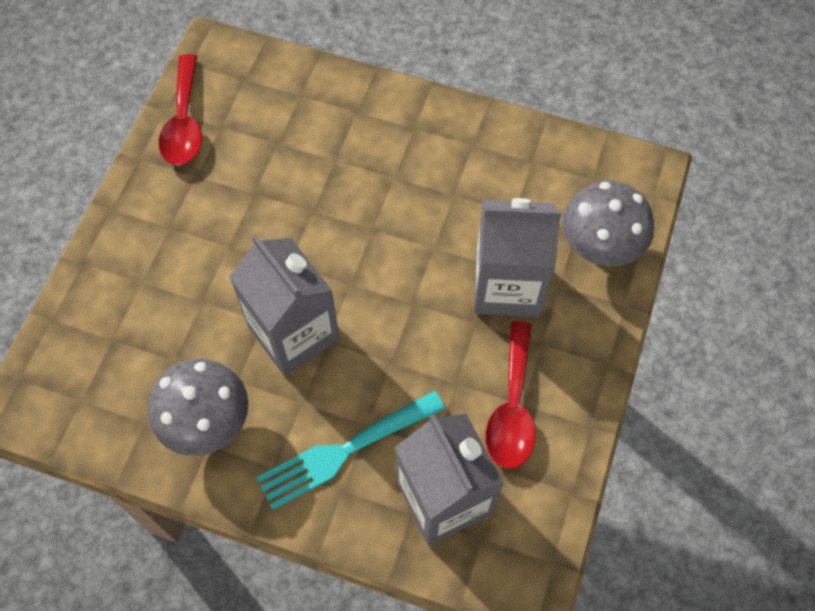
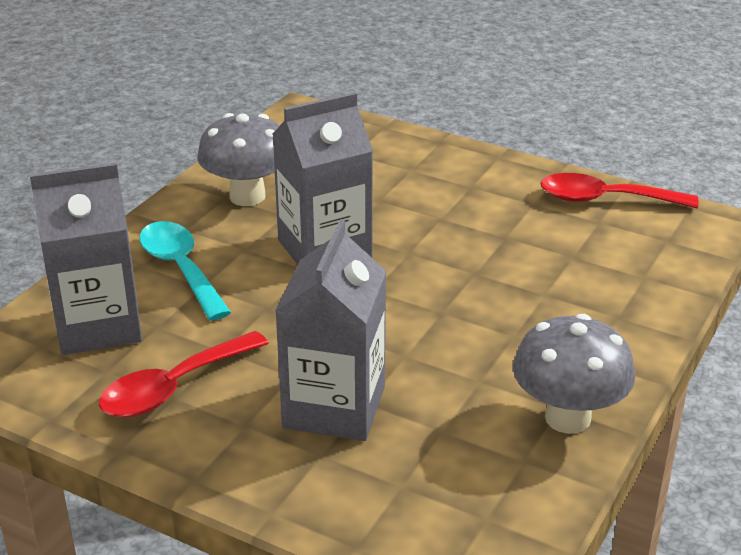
camera: 100 degrees right, 30 degrees down
turquoise fork [256,391,445,510] -> turquoise spoon [140,221,231,321]
red spoon [486,321,536,469] -> red spoon turned 60 degrees counterclockwise [99,331,269,418]
grey mushroom [562,181,654,266] -> grey mushroom moved to [513,314,635,434]

